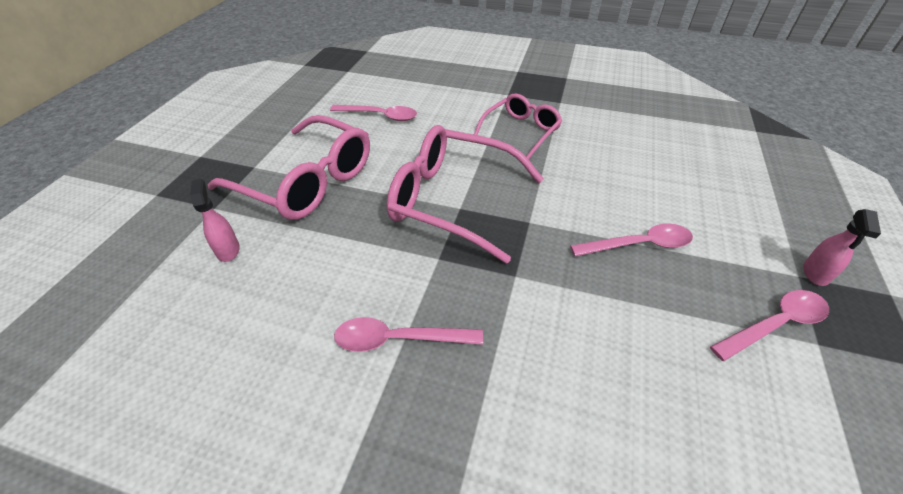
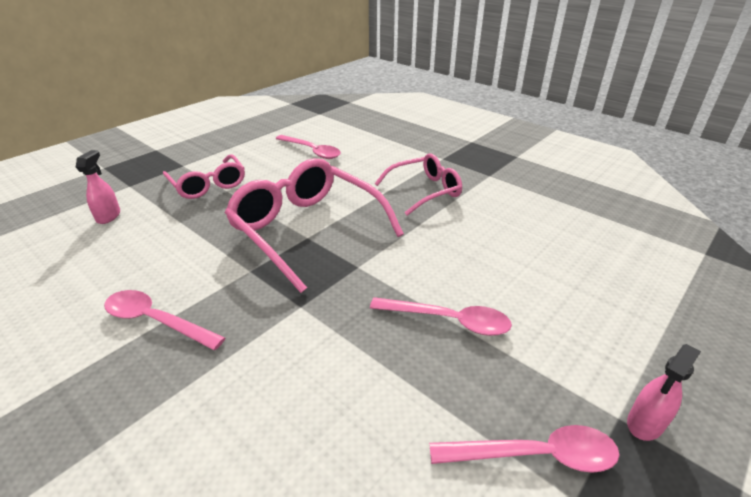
camera: 25 degrees right, 10 degrees down
pink glasses [208,115,370,220] -> pink glasses [163,154,245,199], size x0.60

